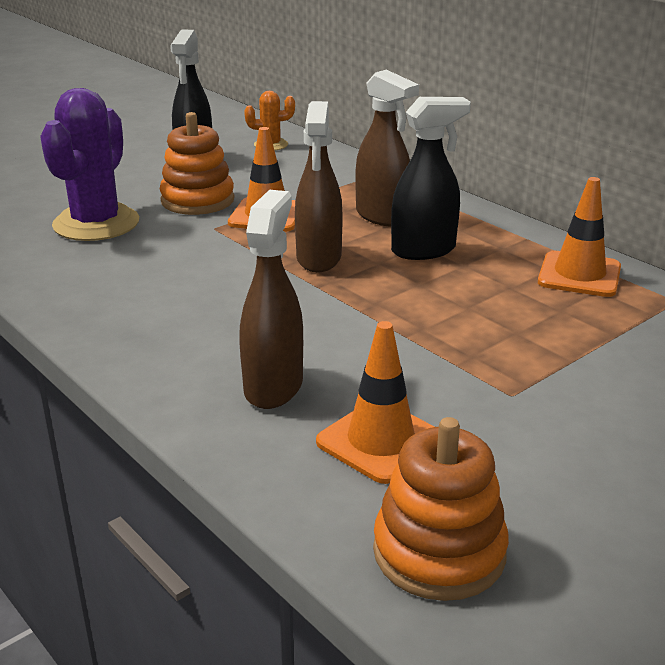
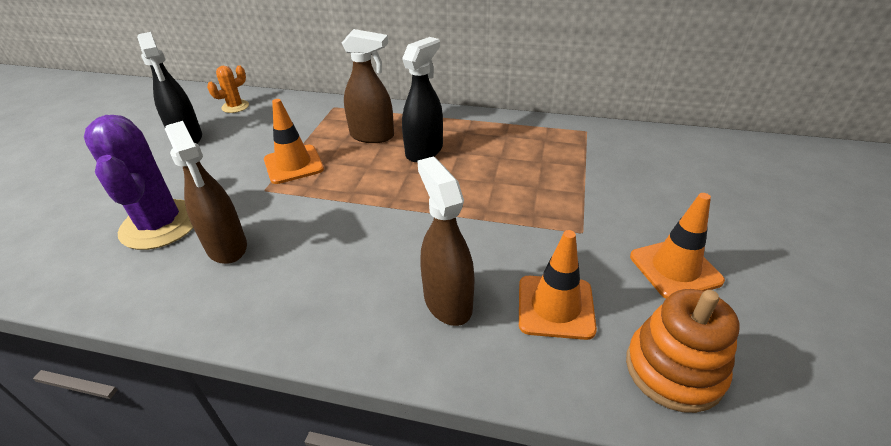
camera: 35 degrees left, 10 degrees up
orange stacking toy [160,112,235,215] -> none
brown spray bottle [295,101,343,272] -> brown spray bottle moved to [165,121,247,264]
orange traffic cone [538,177,621,297] -> orange traffic cone moved to [630,193,725,299]

